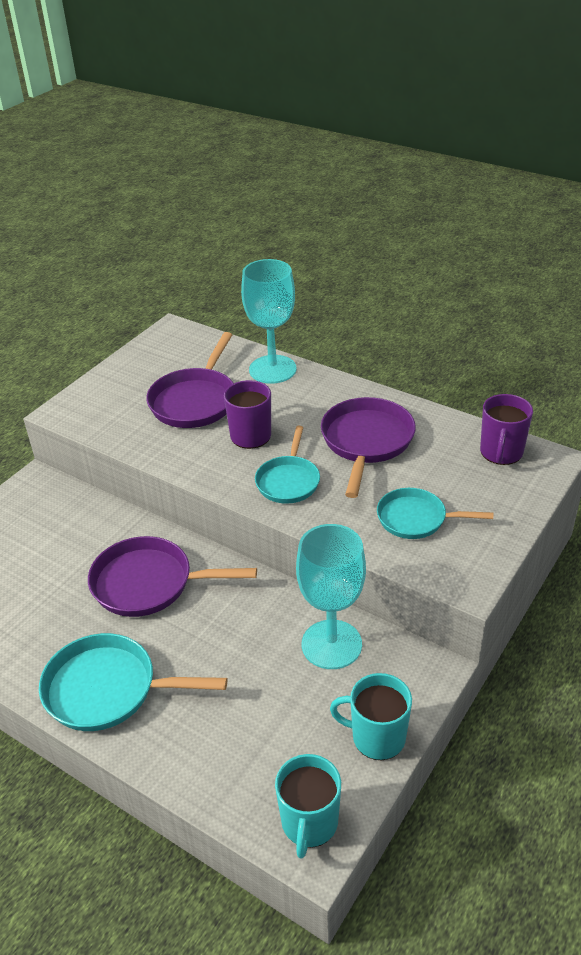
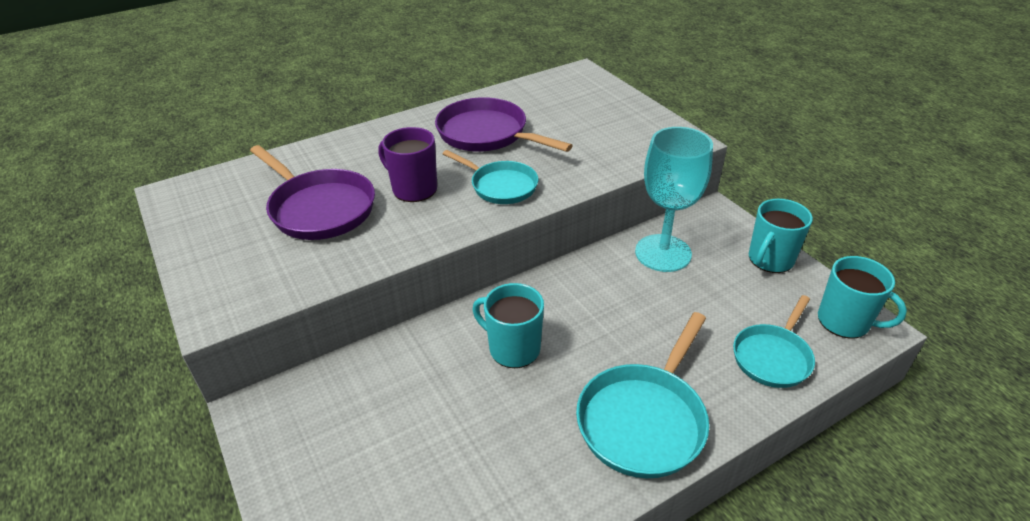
camera: 65 degrees left, 0 degrees up
purple pan [88,536,257,617] -> turquoise mug [473,283,544,368]
turquoise goblet [241,259,296,384] -> none
turquoise pan [377,488,493,539] -> turquoise pan moved to [733,295,815,388]
purple mug [480,394,533,465] -> none

